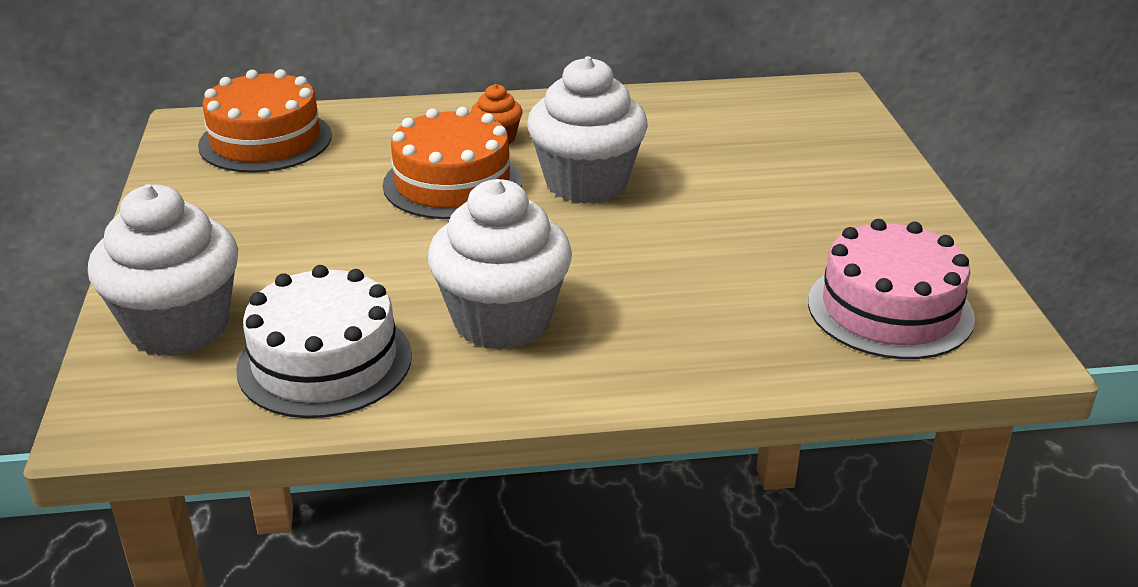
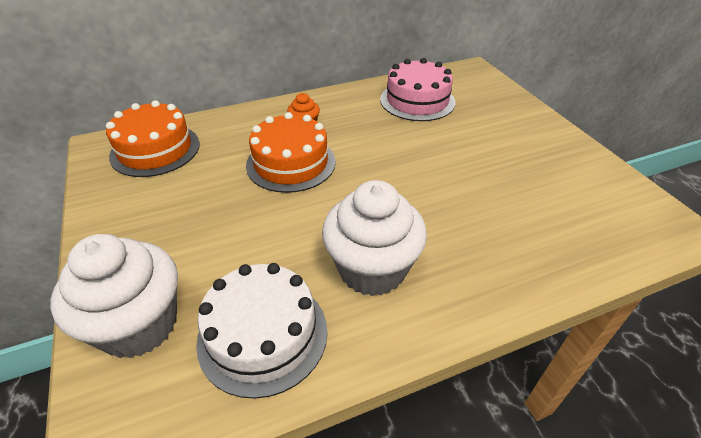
camera: 15 degrees left, 10 degrees up
white cupcake [527,56,648,204] -> none
pink cake [808,219,975,359] -> pink cake moved to [380,58,455,121]

